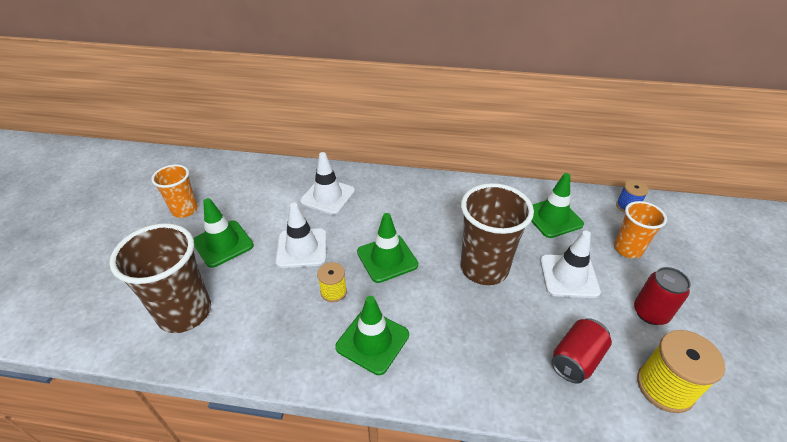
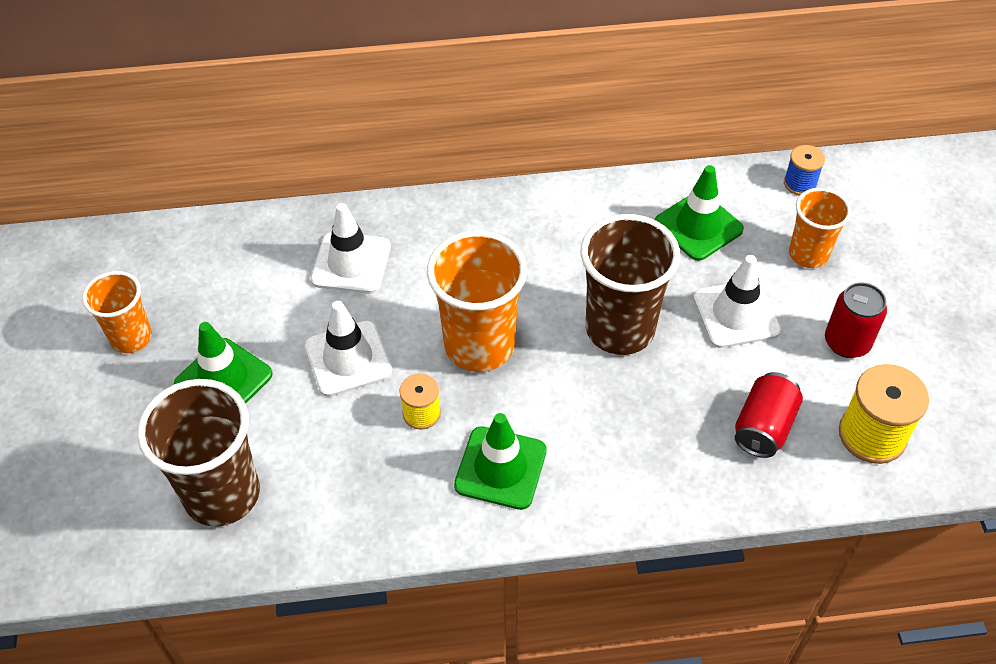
camera: 15 degrees left, 10 degrees up
green traffic cone [357,213,418,283] -> orange cup [427,231,527,372]

